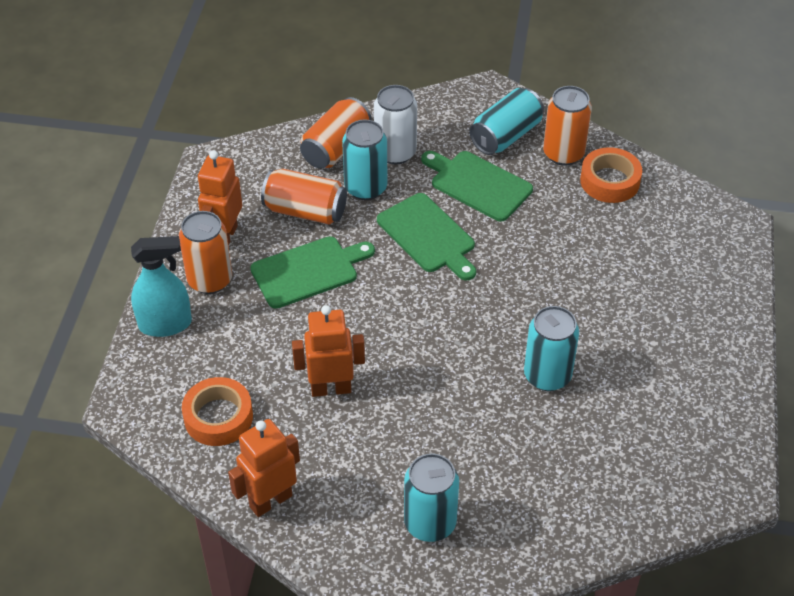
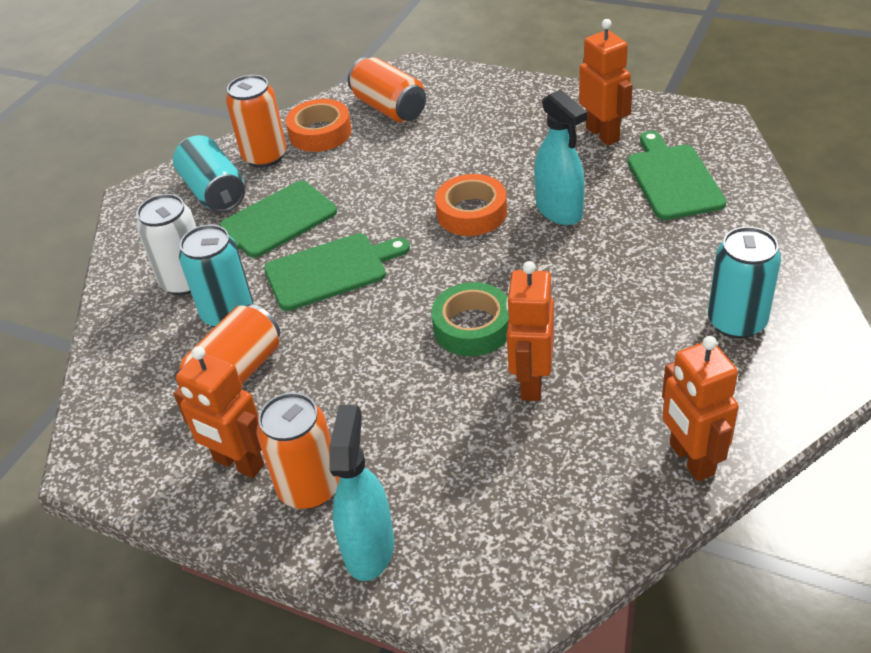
camera: 70 degrees left, 5 degrees down
orange tape [182,377,253,446] -> orange tape moved to [435,174,507,236]
green cutting board [250,236,375,309] -> green cutting board moved to [627,131,727,220]
orange can [300,97,371,169] -> orange can moved to [348,57,426,123]
turquoise can [524,306,579,391] -> turquoise spray bottle [534,89,587,225]
none -> green tape [431,282,509,356]
none -> orange robot [579,19,633,145]

